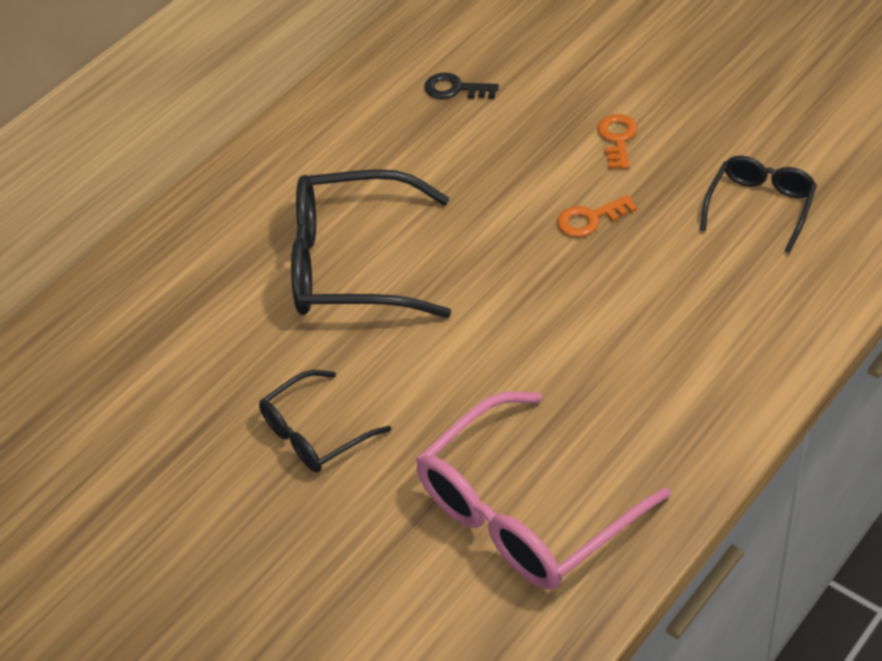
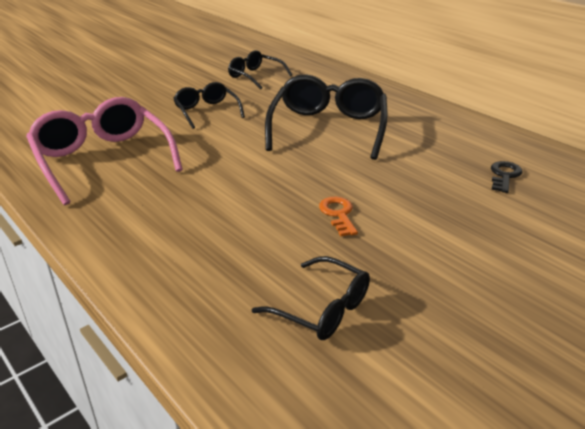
camera: 95 degrees right, 15 degrees down
orange key [597,114,638,169] -> none
none -> black glasses [228,50,292,89]

